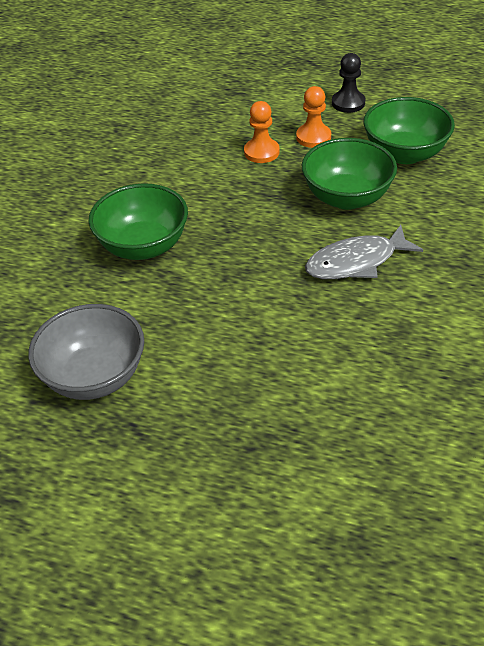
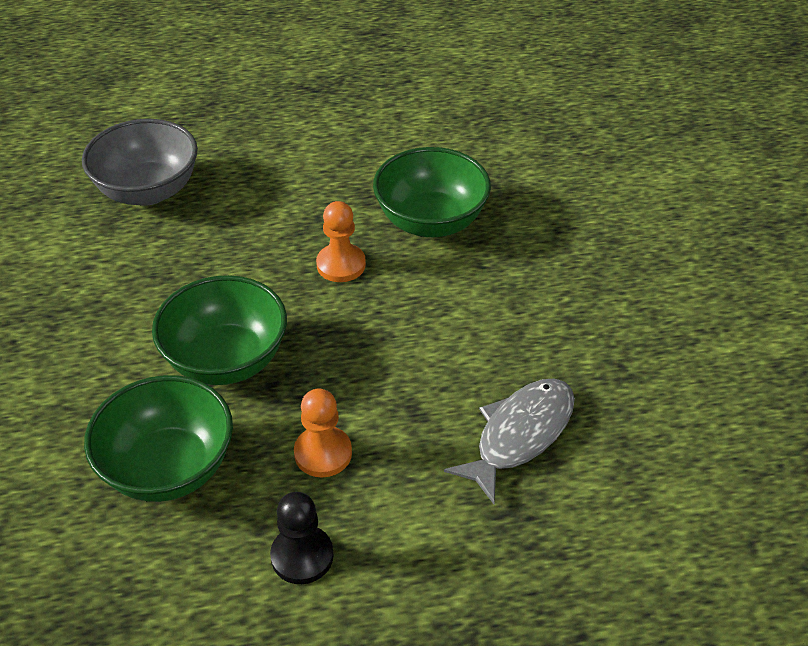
camera: 150 degrees right, 0 degrees up
grey bowl [28,304,144,400] -> grey bowl moved to [82,119,198,206]
orange pawn [244,101,280,163] -> orange pawn moved to [316,201,366,282]
grey fish [305,225,423,279] -> grey fish moved to [444,378,575,504]

